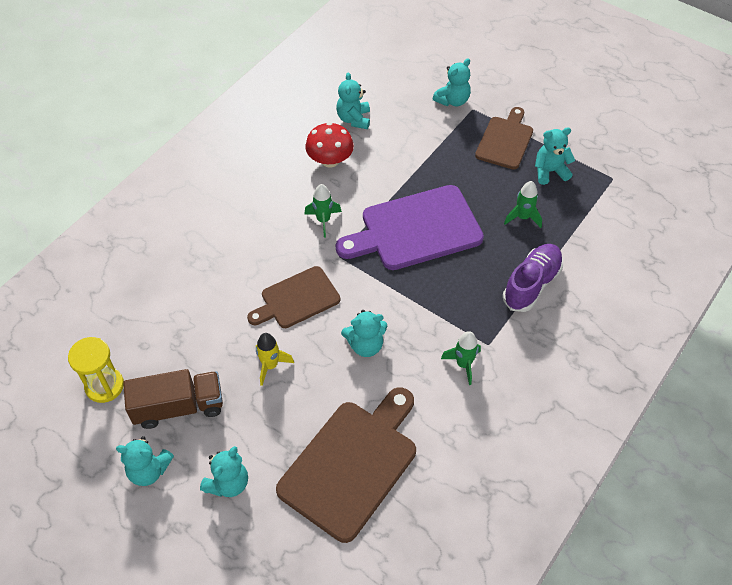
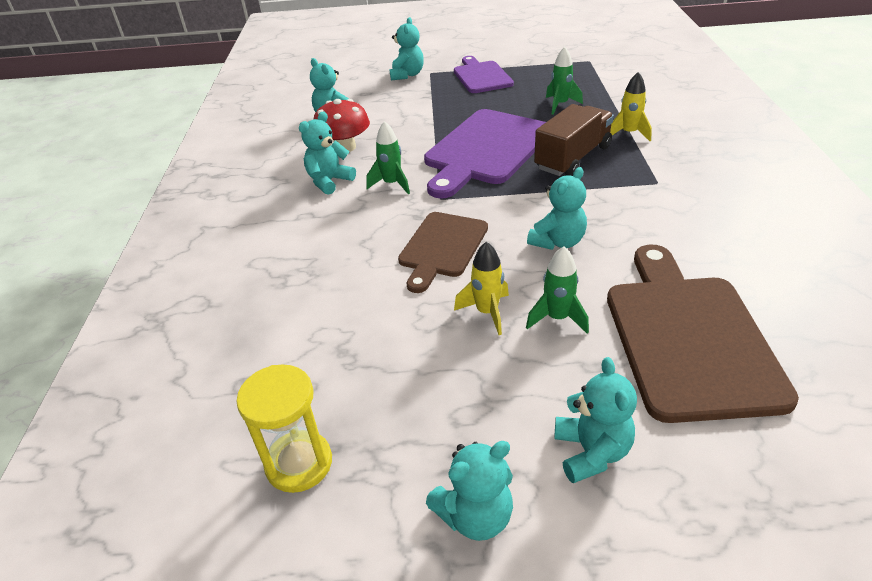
camera: 35 degrees left, 15 degrees down
brown truck [123,369,223,429] -> brown truck moved to [534,104,614,176]
green rocket [441,331,481,385] -> green rocket moved to [526,246,589,334]
brown cutting board [475,107,533,170] -> purple cutting board [454,56,514,93]
purple shoe [503,244,563,312] -> yellow rocket [610,72,652,141]
turquoise teddy bear [535,127,575,185] -> turquoise teddy bear moved to [299,111,356,195]

